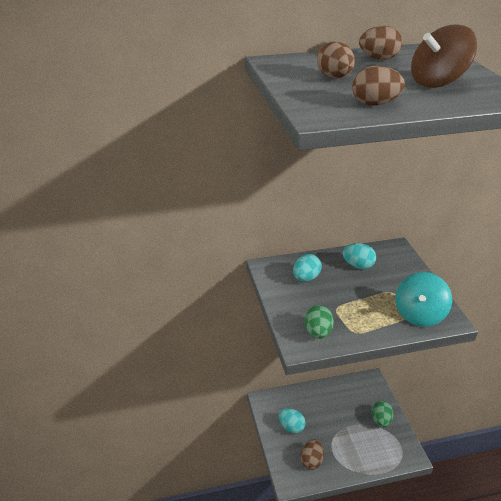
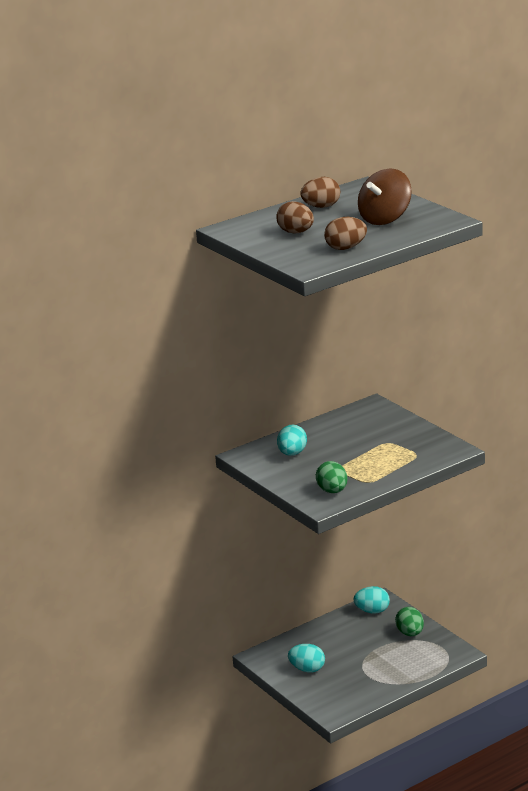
camera: 20 degrees left, 10 degrees down
brown egg [300,439,324,470] -> none
turquoise egg [343,243,376,269] -> turquoise egg moved to [353,586,390,614]
turquoise spinning top [396,272,452,327] -> none

